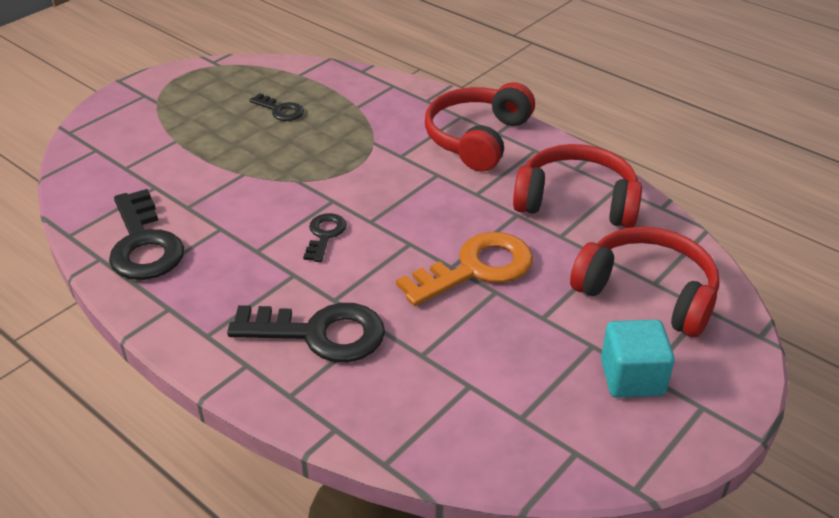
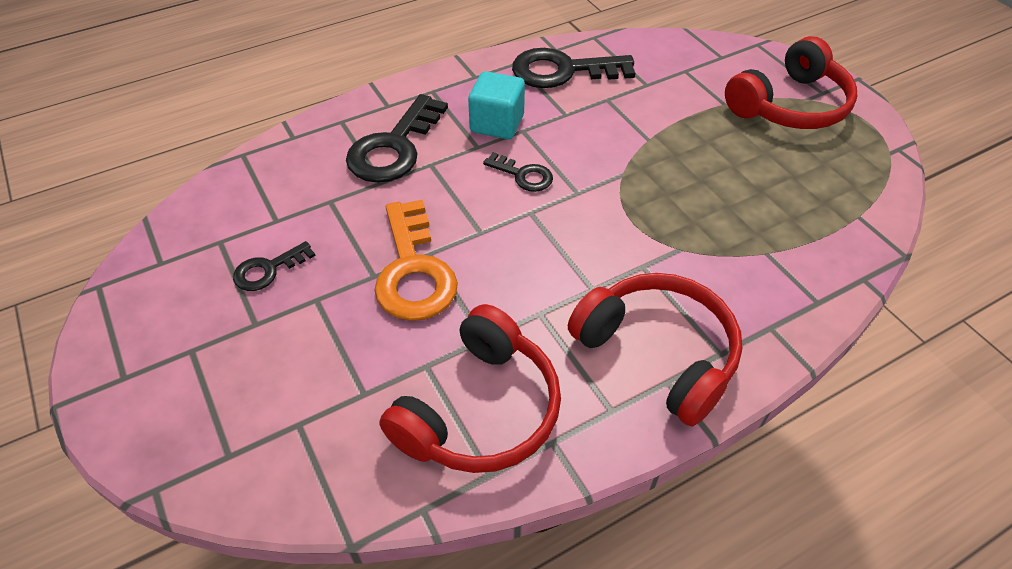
camera: 110 degrees right, 10 degrees up
black key [249,93,304,121] -> black key moved to [233,241,315,291]
red headphones [570,227,720,337] -> red headphones moved to [725,36,857,129]
turquoise cube [601,320,675,398] -> turquoise cube moved to [468,71,525,139]

